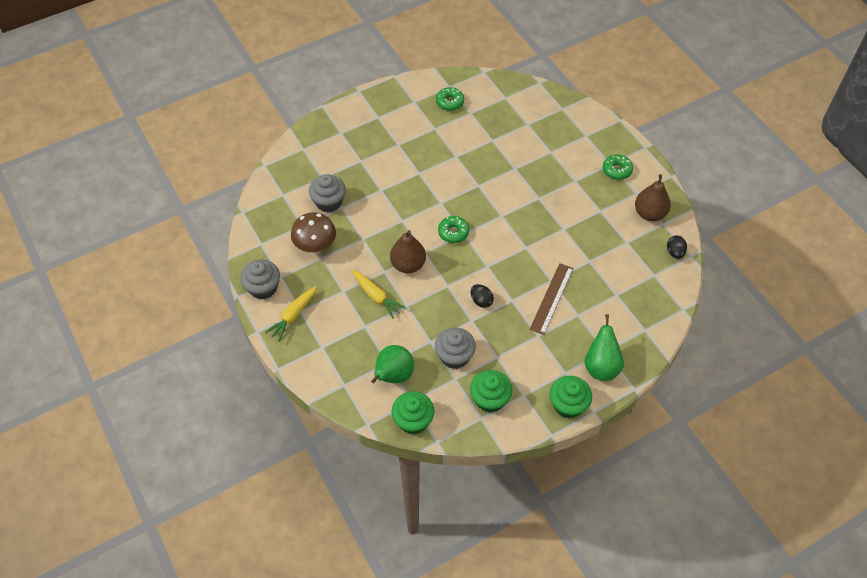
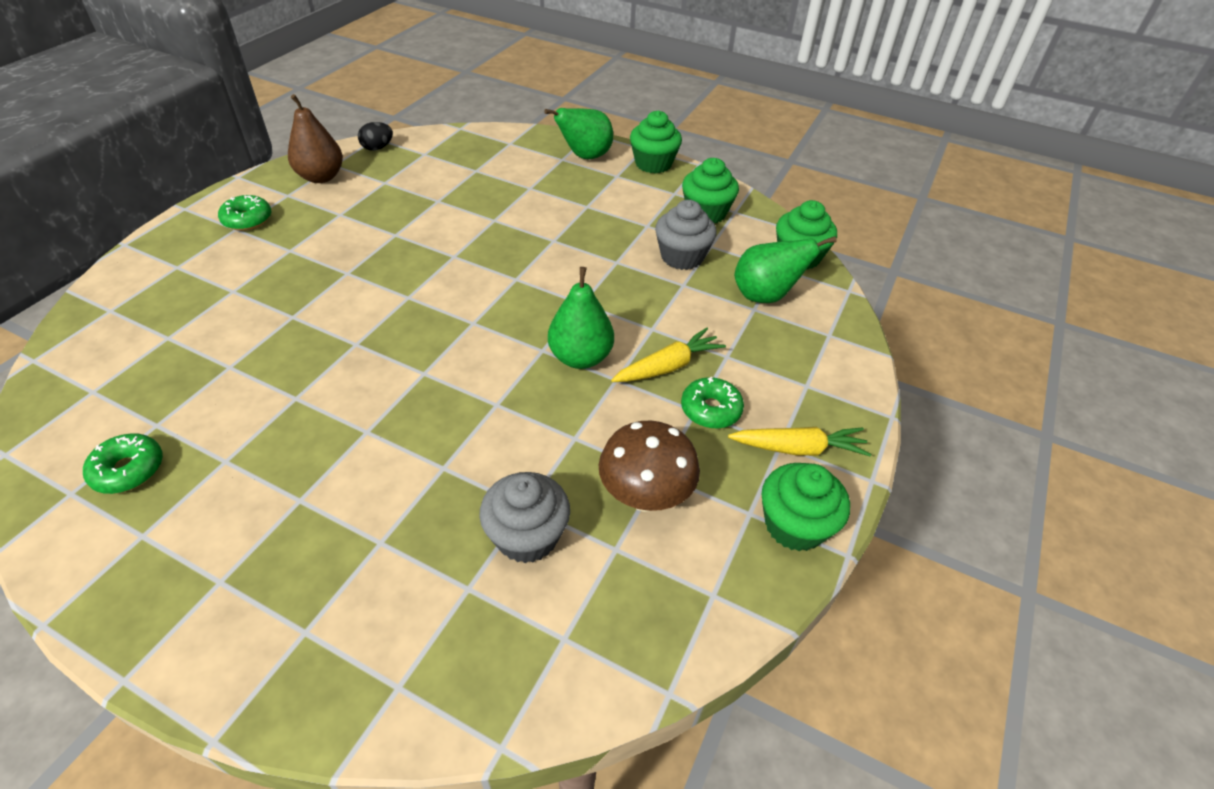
camera: 125 degrees left, 10 degrees down
grey cupcake [241,260,280,299] -> green cupcake [762,463,850,551]
yellow carrot [352,270,406,319] -> yellow carrot turned 45 degrees clockwise [611,327,726,382]
brown pear [390,230,426,273] -> green pear [548,267,614,369]
green donut [438,216,469,243] -> green donut moved to [681,377,744,429]
black egg [471,284,494,308] -> none
brown ruler [530,263,573,335] -> none

